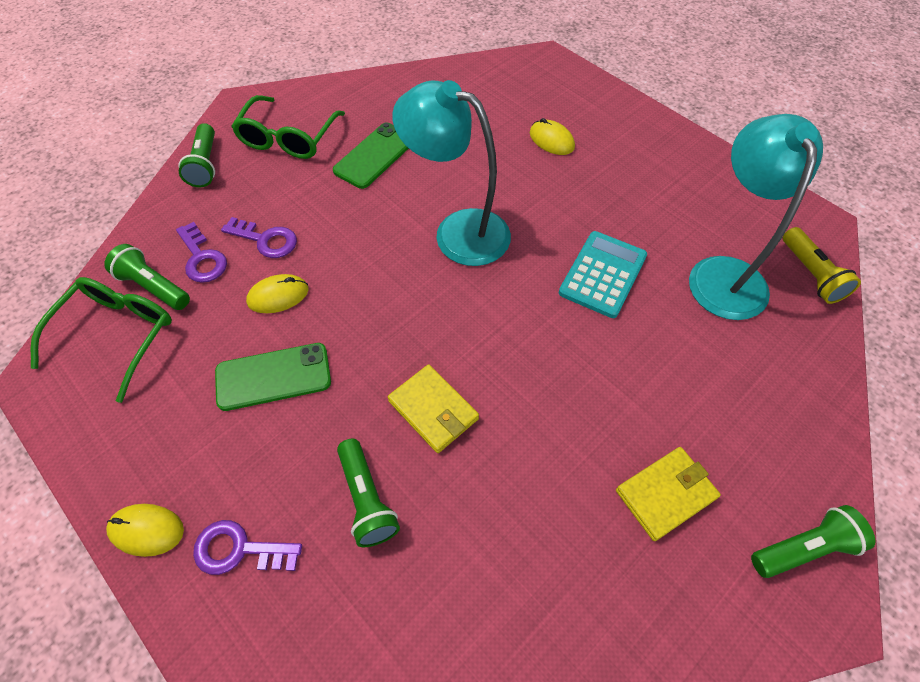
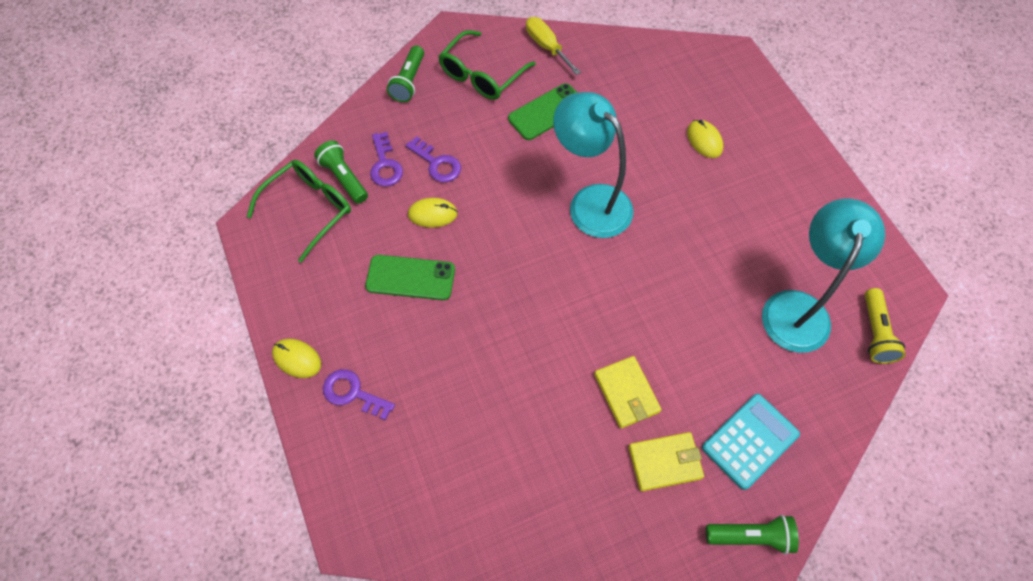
camera: 20 degrees right, 5 degrees up
green flashlight [337,439,400,547] -> none
yellow wallet [388,364,479,453] -> yellow wallet moved to [594,356,662,428]
turquoise calculator [559,231,647,318] -> turquoise calculator moved to [702,394,800,490]
none -> yellow screwdriver [526,17,581,75]

